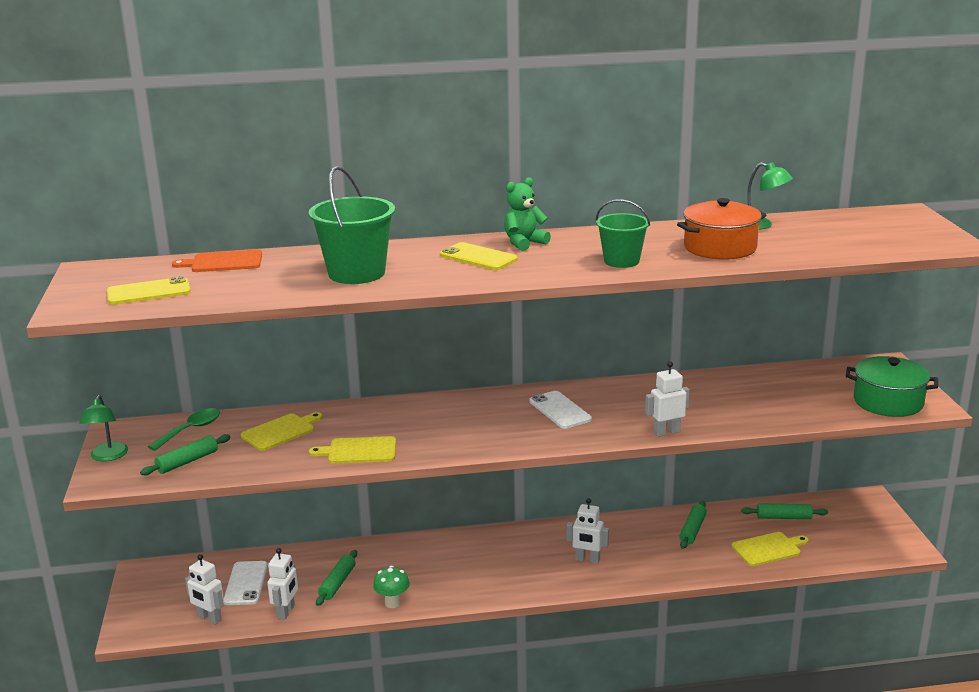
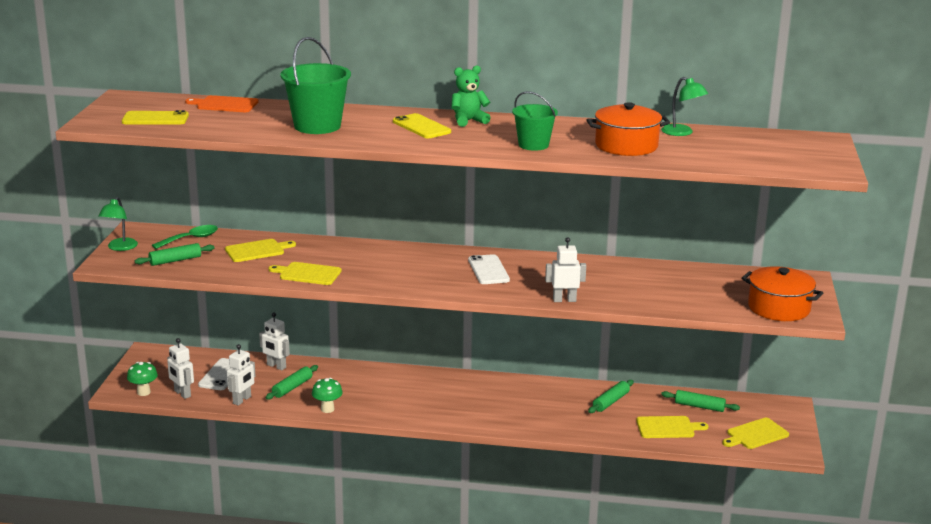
camera: 15 degrees right, 0 degrees up
white robot [567,498,609,564] -> white robot moved to [259,313,290,370]
green pot [846,356,938,417] -> orange pot [742,266,823,321]
none -> green mushroom [127,362,158,396]
none -> yellow cutting board [722,418,789,449]

